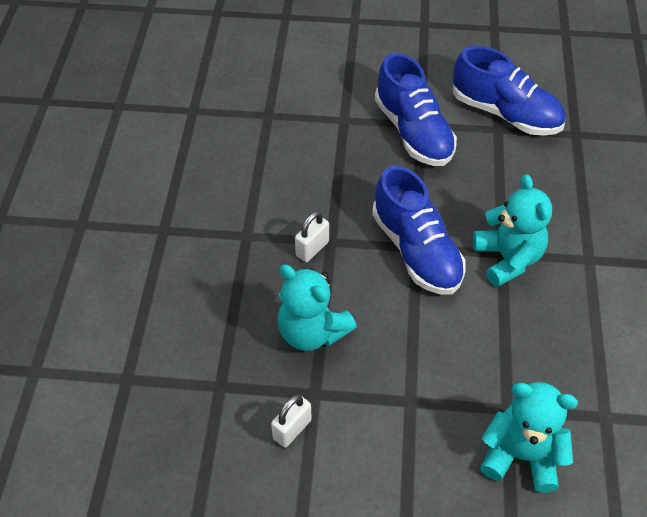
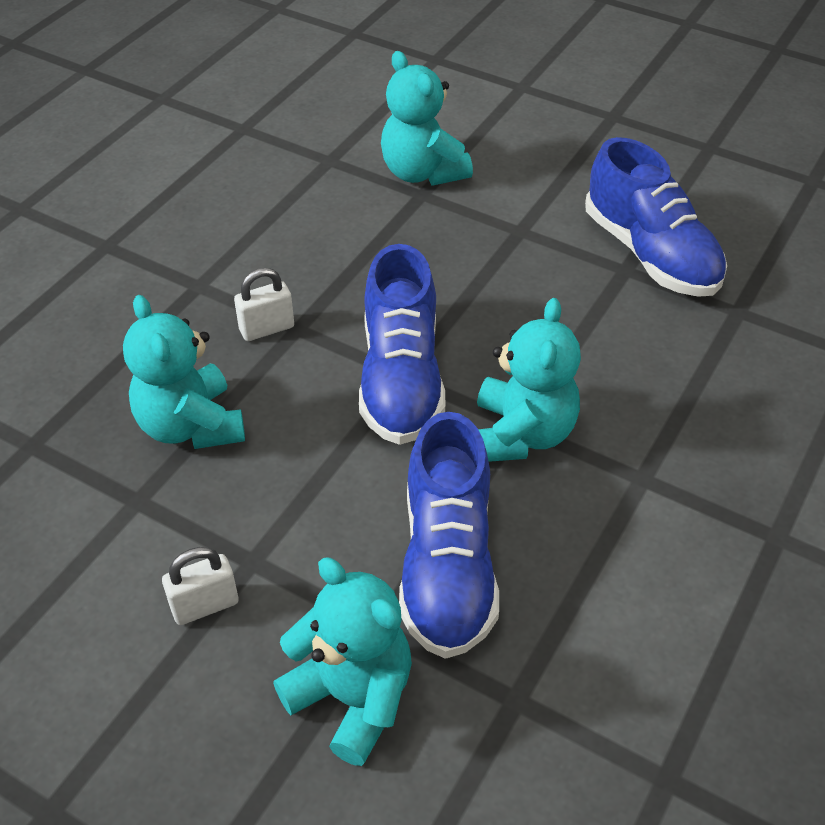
camera: 25 degrees right, 5 degrees down
white padlock [271,395,312,448] -> white padlock moved to [162,547,239,625]
blue shoe [375,53,457,166] -> blue shoe moved to [399,412,499,659]
none -> turquoise teddy bear [381,51,473,185]

